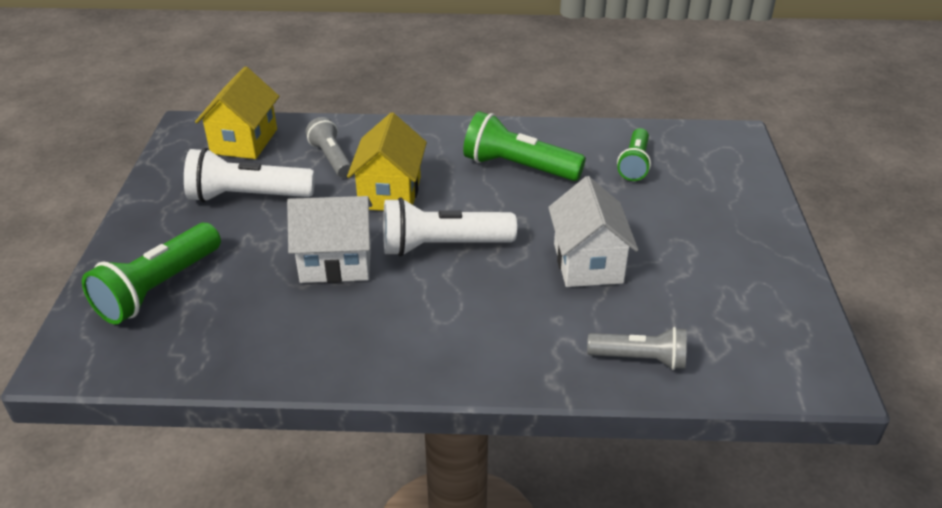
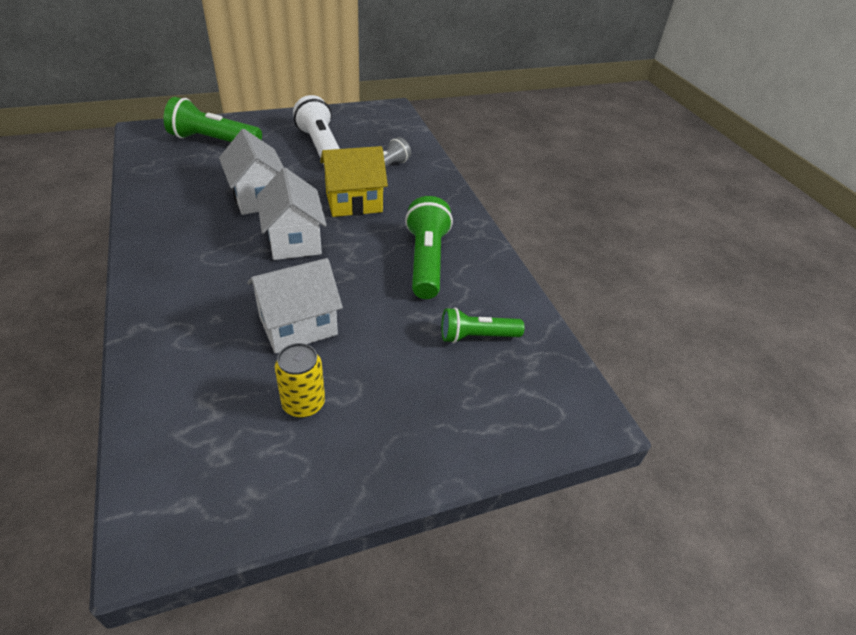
camera: 65 degrees right, 5 degrees up
yellow house [195,67,279,159] -> none
white flashlight [383,198,517,257] -> white house [257,168,327,260]
grey flashlight [587,327,687,370] -> none
none -> yellow can [275,343,325,418]

